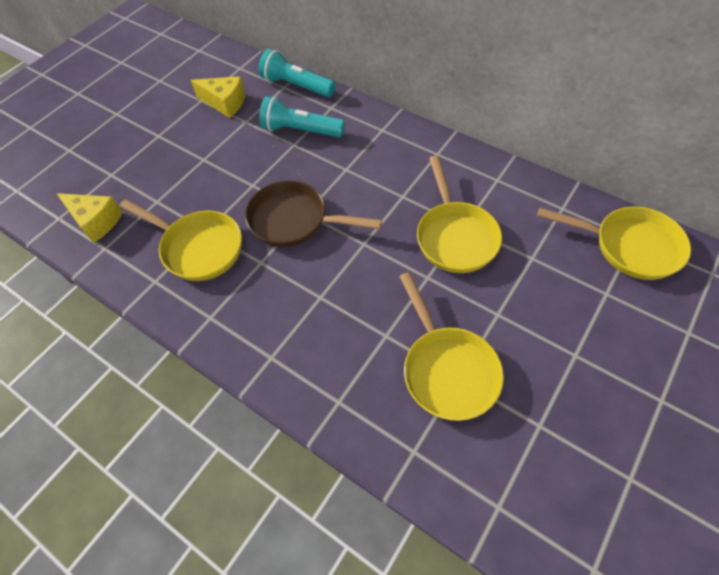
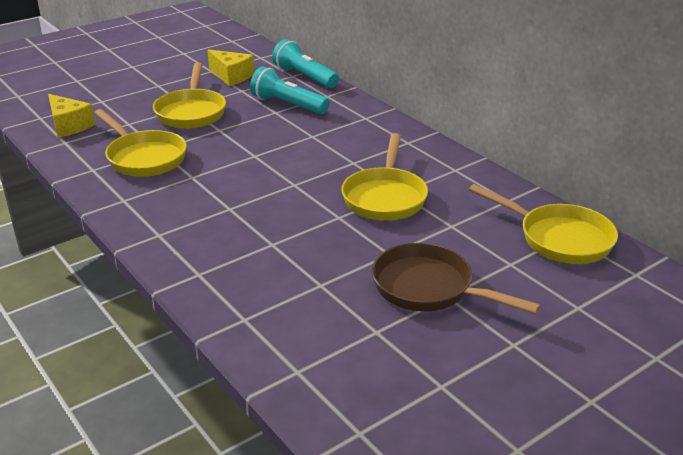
camera: 15 degrees right, 25 degrees down
brown pan [245,181,382,247] -> brown pan moved to [372,243,541,314]
yellow pan [399,272,504,421] -> yellow pan moved to [153,63,226,129]

